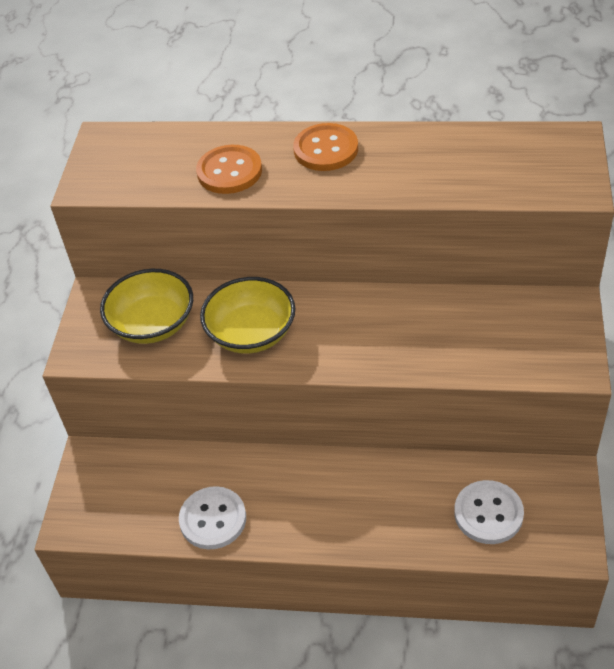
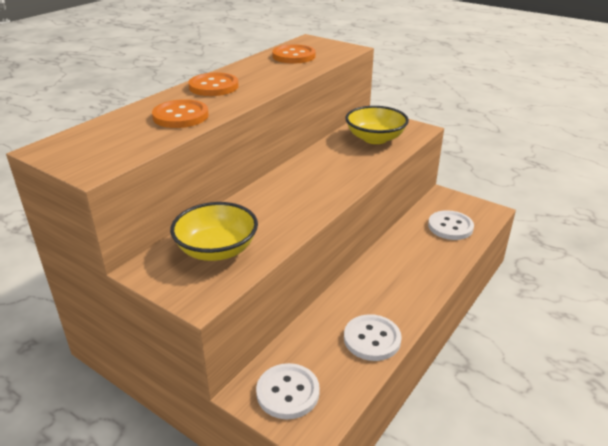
camera: 65 degrees left, 15 degrees down
yellow bowl [200,277,295,354] -> yellow bowl moved to [345,106,409,144]
none -> white button [256,363,320,419]
none -> orange button [272,44,316,63]

